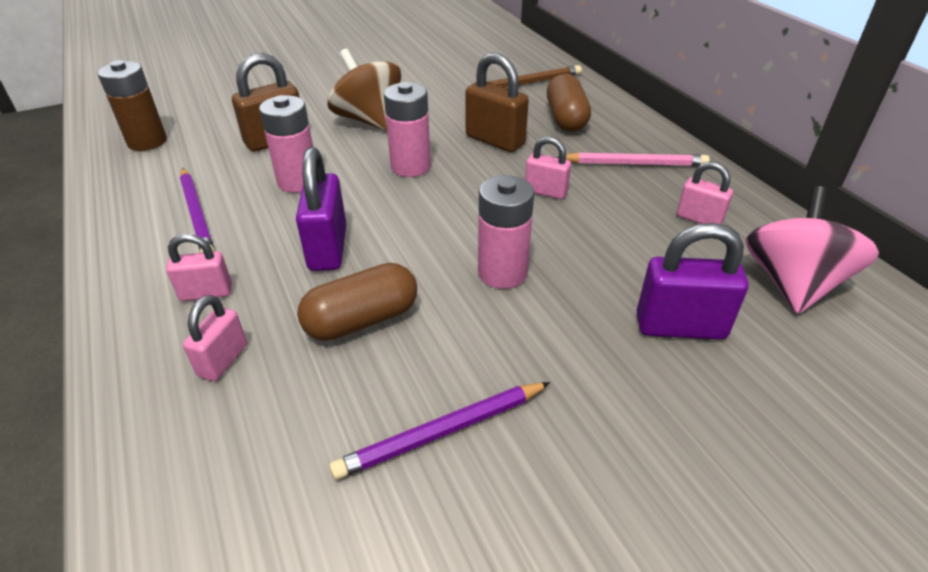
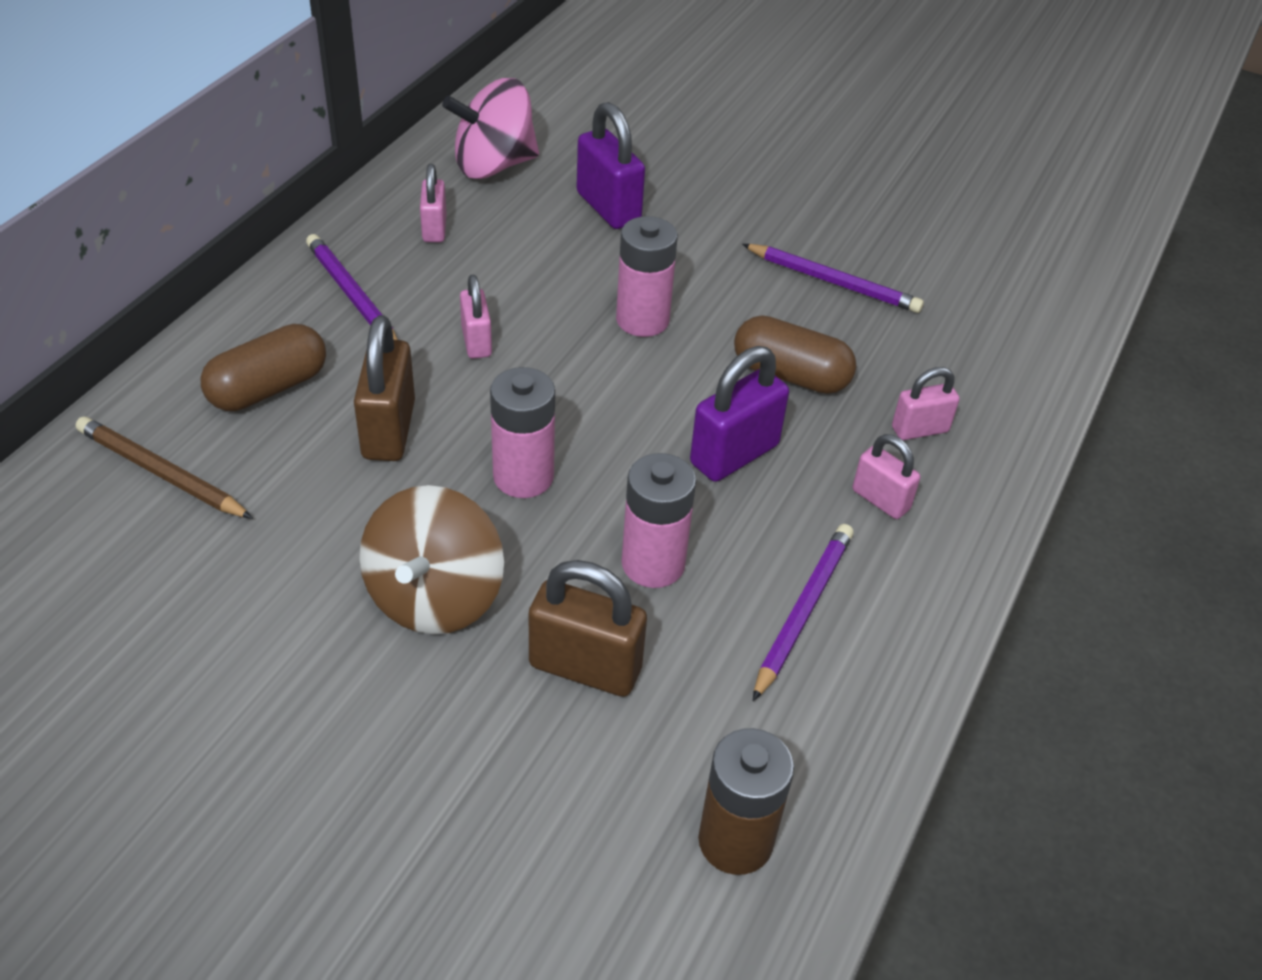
camera: 130 degrees left, 5 degrees up
pink pencil [557,152,710,166] -> purple pencil [306,234,398,340]

